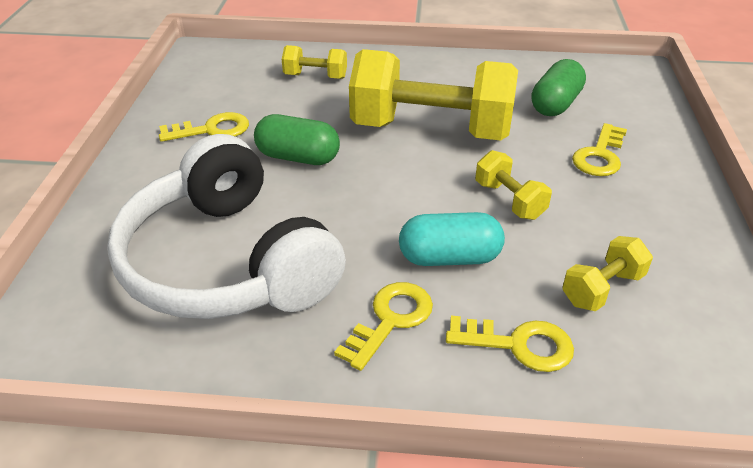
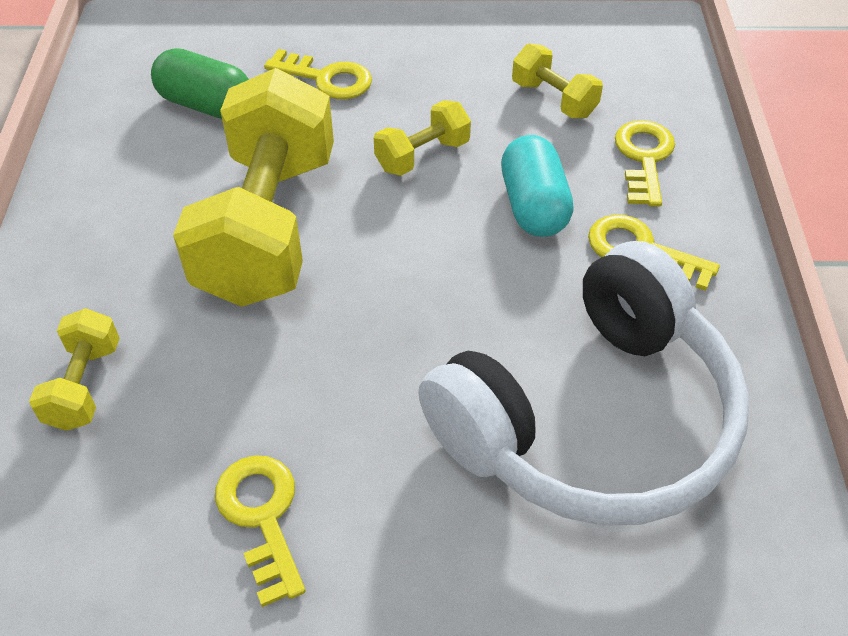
camera: 95 degrees left, 10 degrees up
green capsule [254,114,340,165] -> none

